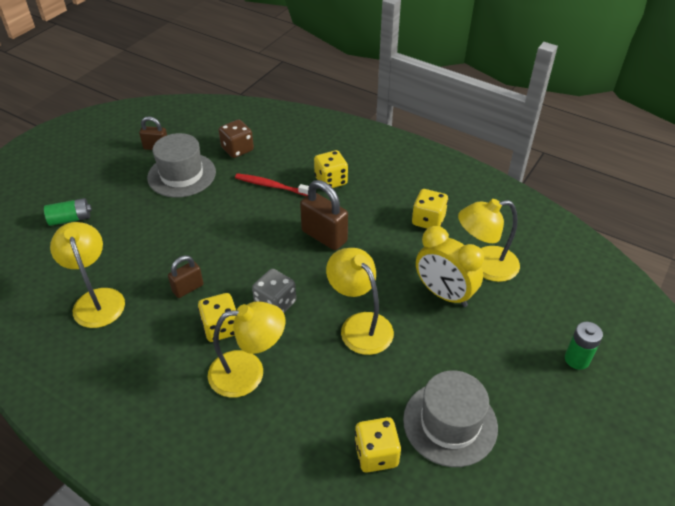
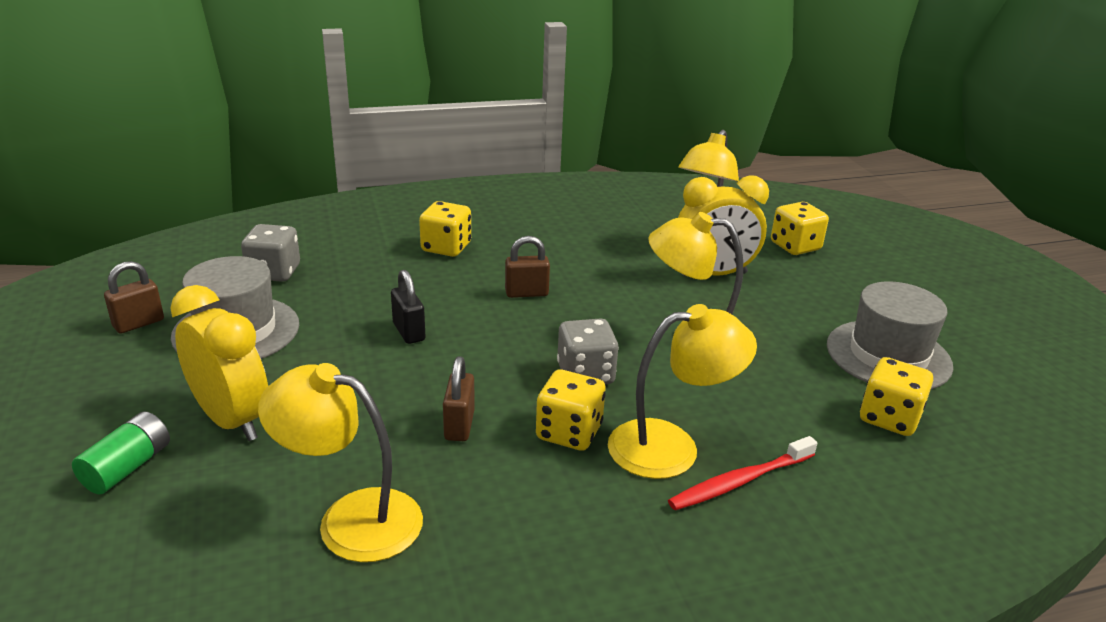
camera: 50 degrees left, 15 degrees down
yellow lamp [208,301,285,398] -> yellow lamp turned 45 degrees clockwise [608,304,757,479]
brown dice [218,119,254,158] -> grey dice [241,224,300,282]
red toothbrush [235,173,309,196] -> red toothbrush moved to [668,436,817,510]
brown padlock [300,180,348,250] -> brown padlock [505,236,550,298], size x0.60
yellow dice [412,189,448,229] -> yellow dice moved to [771,202,829,255]
green battery [565,322,603,370] -> none
none -> yellow clock [170,285,268,441]
none -> black padlock [391,270,426,344]

